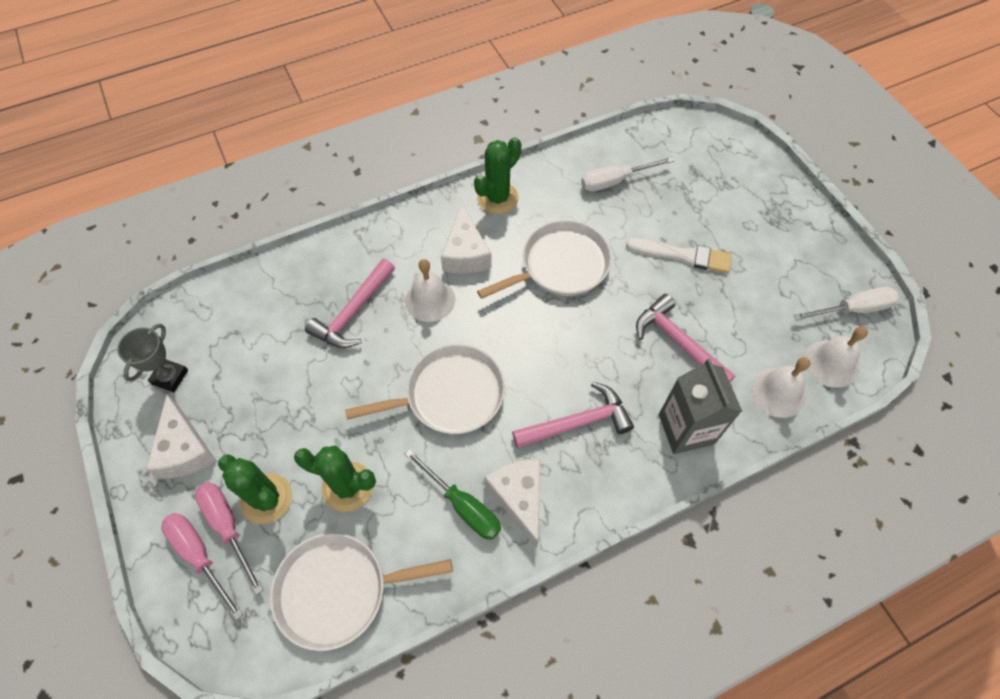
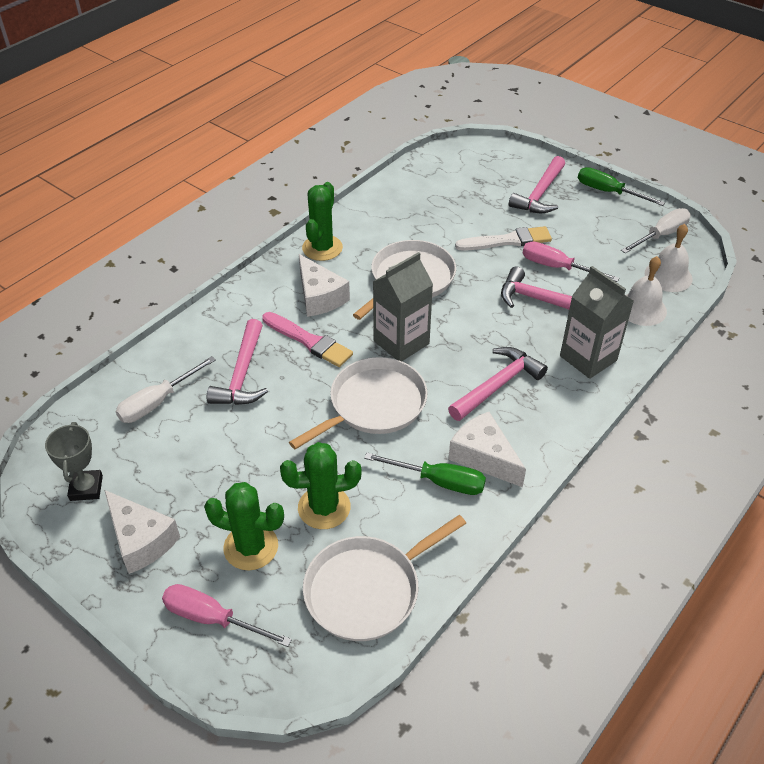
camera: 25 degrees left, 15 degrees down
pink screwdriver [195,482,263,595] -> pink screwdriver moved to [523,241,619,282]
white bell [405,259,455,322] -> pink brush [262,312,353,367]
white screwdriver [581,157,674,192] -> white screwdriver moved to [115,356,216,423]
none -> grey carton [373,252,433,361]
none -> pink hammer [509,156,565,213]
none -> green screwdriver [578,167,665,206]

